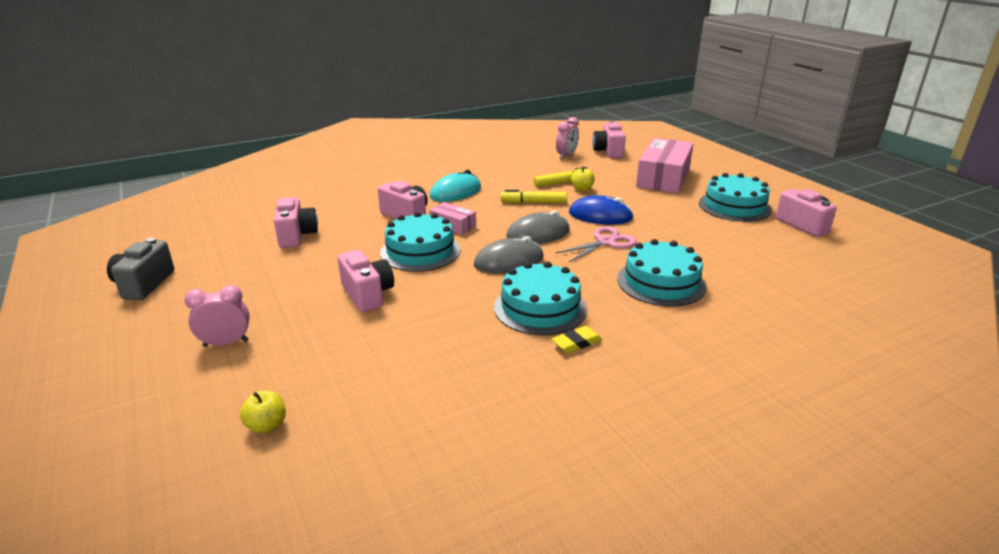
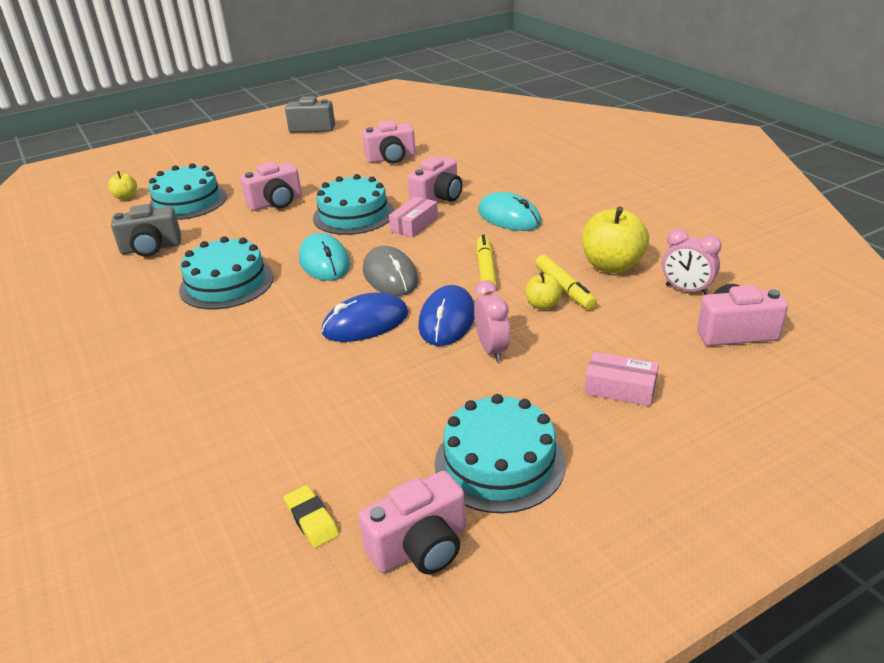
camera: 90 degrees right, 5 degrees up
pink clock [184,285,250,347] -> pink clock moved to [474,280,510,362]
grey mouse [474,236,544,274] -> turquoise mouse [299,233,350,281]
yellow eraser [551,326,602,353] -> yellow eraser moved to [284,485,339,548]
pink scissors [555,226,637,262] -> blue mouse [321,292,409,342]
turquoise cake [617,239,706,307] -> turquoise cake moved to [148,163,227,220]
pink box [636,138,693,193] -> pink box [584,352,659,406], size x0.50
none -> grey camera [111,204,181,257]
none -> yellow apple [582,206,649,273]

